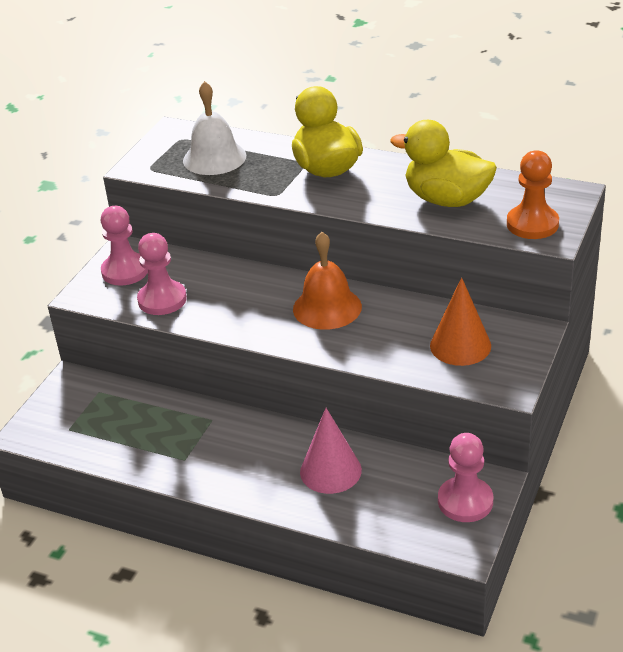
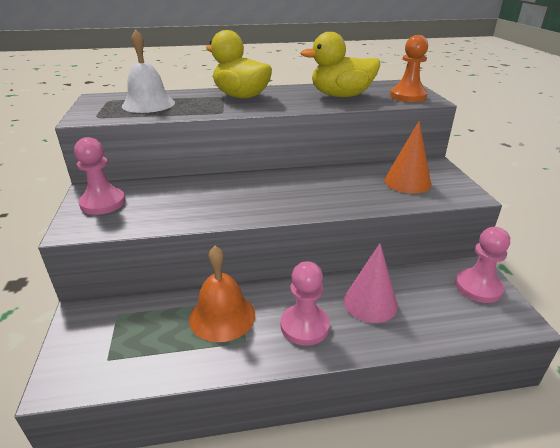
camera: 35 degrees left, 5 degrees down
pink pawn [137,233,187,315] -> pink pawn moved to [281,261,330,346]
orange bell [293,232,362,330] -> orange bell moved to [189,246,255,342]

